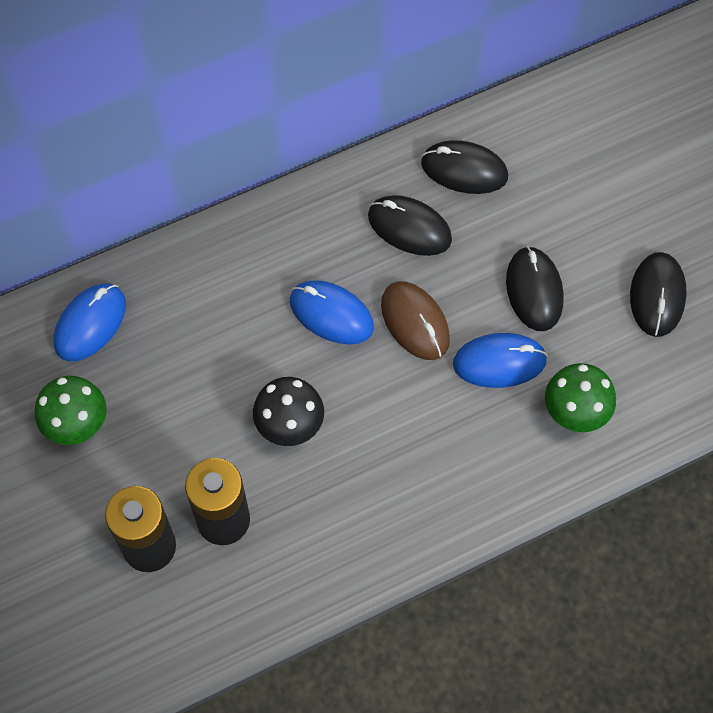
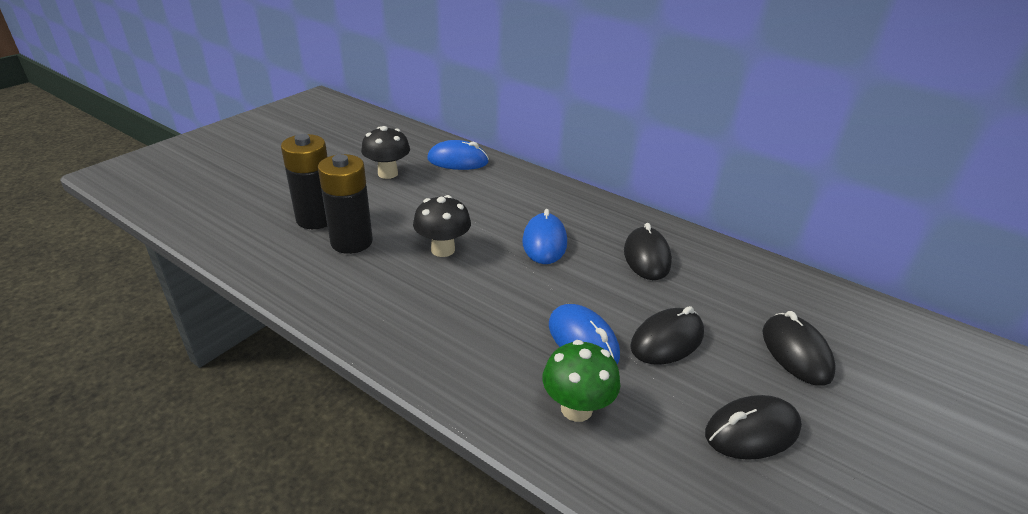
camera: 60 degrees right, 30 degrees down
green mushroom [35,376,107,445] -> black mushroom [361,126,410,179]
brown mouse [381,281,450,360] -> none
black mouse [421,140,508,194] -> black mouse moved to [763,311,836,386]

